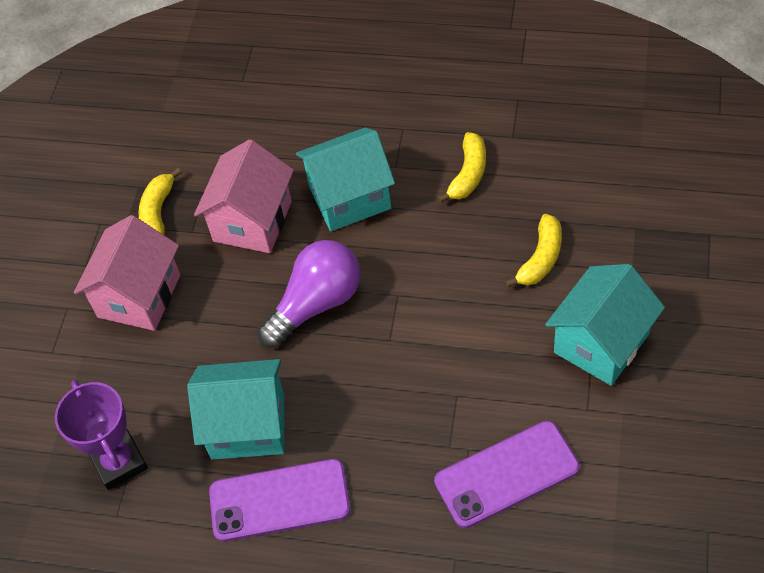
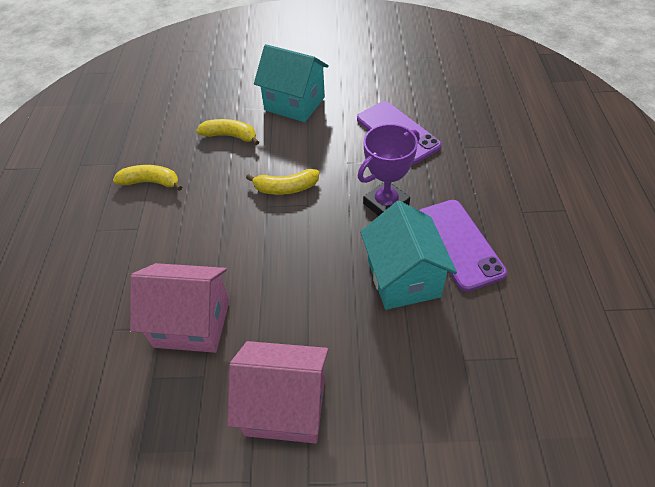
camera: 105 degrees left, 5 degrees down
purple trophy [55,380,148,490] -> purple trophy moved to [358,124,420,216]
yellow banana [138,168,182,235] -> yellow banana moved to [246,169,319,195]
purple light bulb [257,240,361,348] -> none
turquoise house [296,127,395,231] -> none

